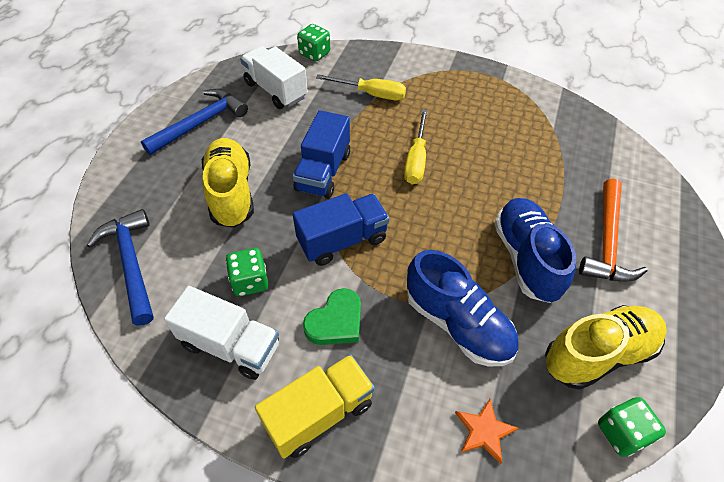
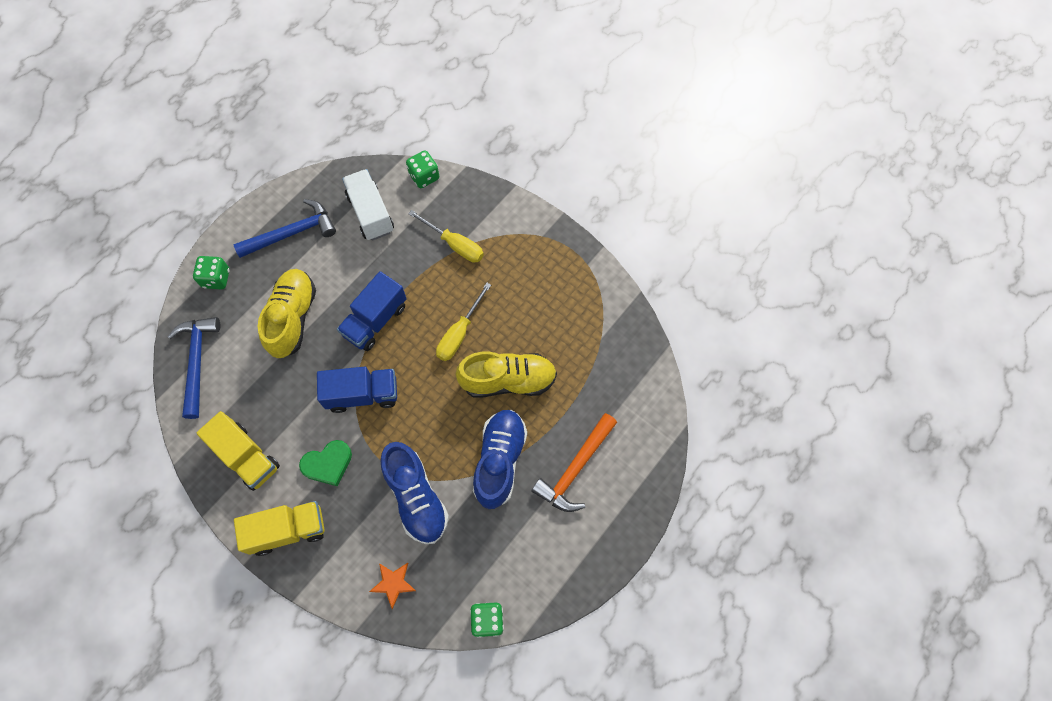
camera: 20 degrees right, 15 degrees up
white truck [164,286,279,380] -> yellow truck [197,411,280,491]
green dice [225,248,269,296] -> green dice moved to [193,256,230,290]
yellow shoe [545,305,667,390] -> yellow shoe moved to [455,352,557,398]

